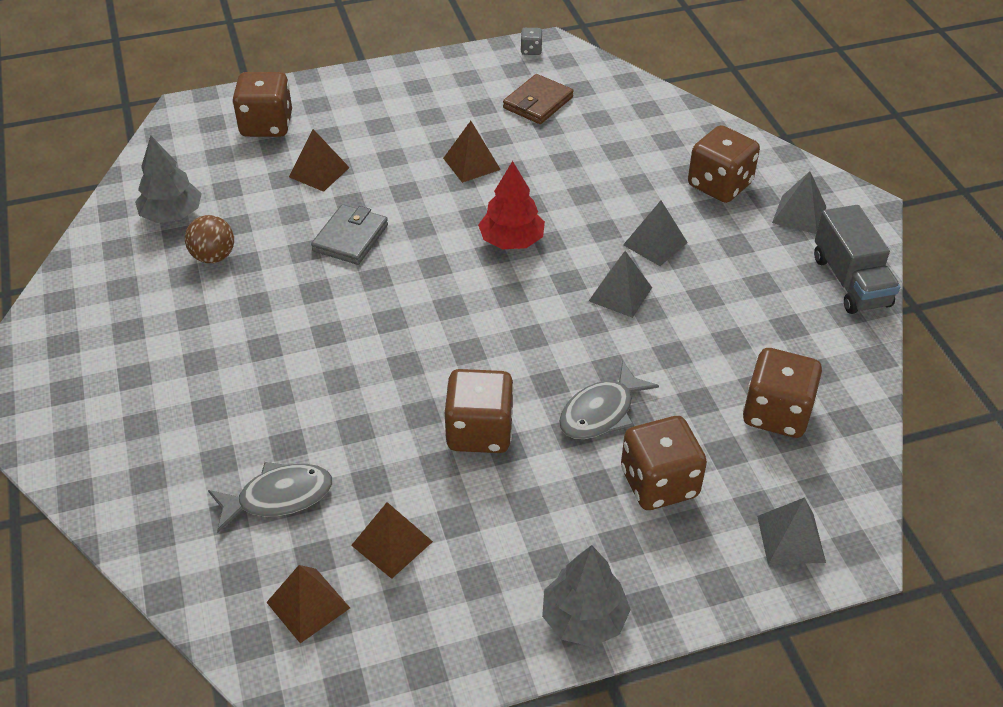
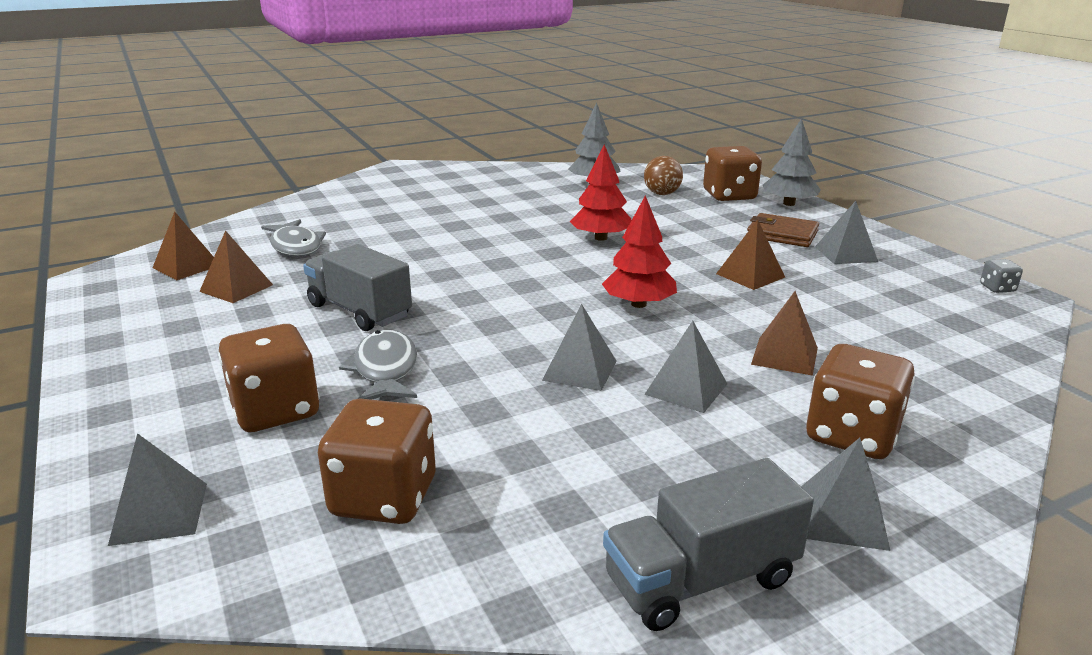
camera: 80 degrees right, 20 degrees down
brown ball [185,215,234,263] -> brown ball moved to [644,156,683,195]
brown pyramid [289,129,350,192] -> brown pyramid moved to [751,291,818,376]
grey wallet [311,204,388,265] -> red tree [570,144,631,241]
brown dice [444,369,514,453] -> grey truck [303,244,412,331]
brown wallet [503,74,573,124] -> brown wallet moved to [747,213,819,247]
grey tree [542,545,631,647] -> grey tree moved to [763,118,821,206]
grey fish [559,361,659,440] -> grey fish turned 45 degrees clockwise [339,330,417,400]
none -> grey pyramid [815,201,878,264]

